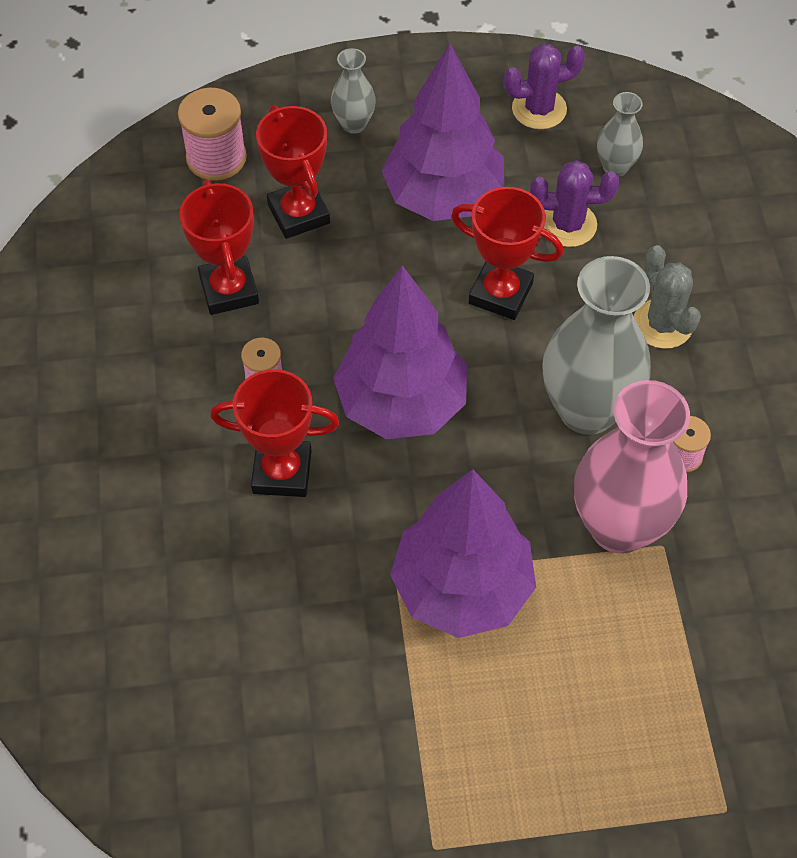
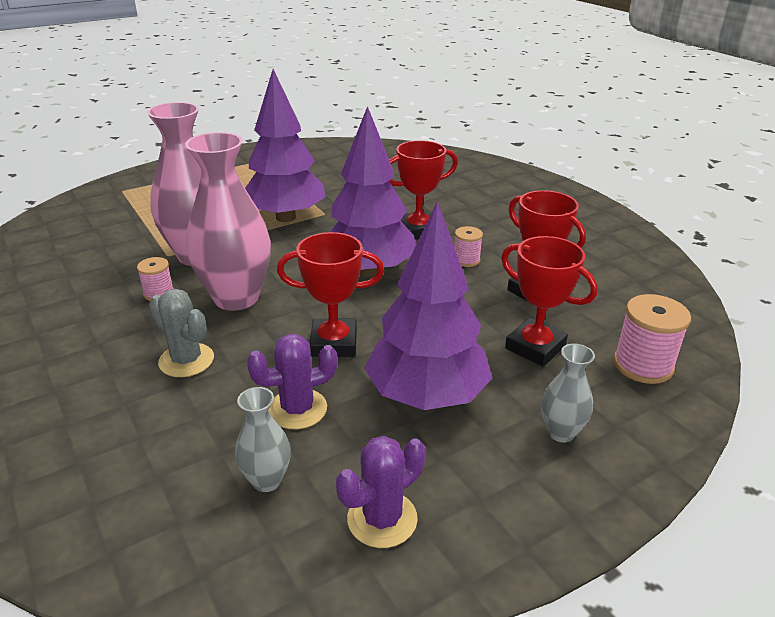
camera: 155 degrees right, 25 degrees down
grey vase [542,256,651,435] -> pink vase [185,132,271,311]

